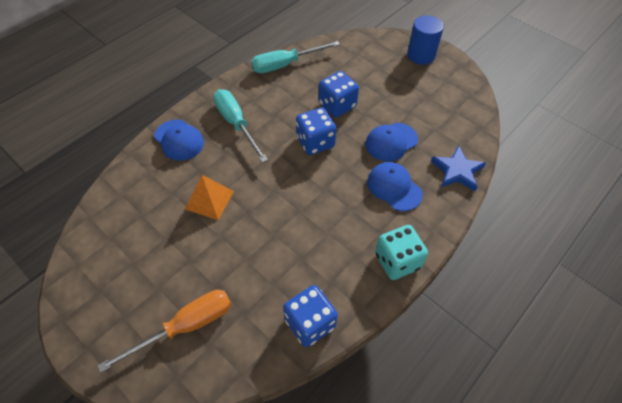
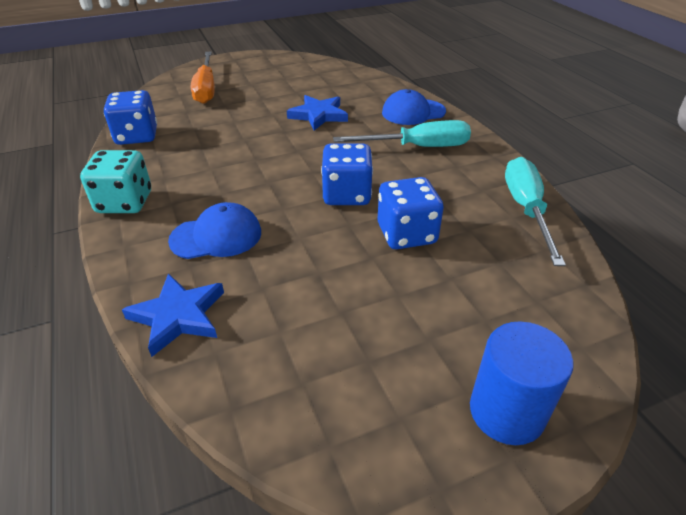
camera: 115 degrees right, 15 degrees down
orange pyramid [185,175,234,220] -> blue star [287,95,348,131]
blue cap [365,123,418,161] -> none

